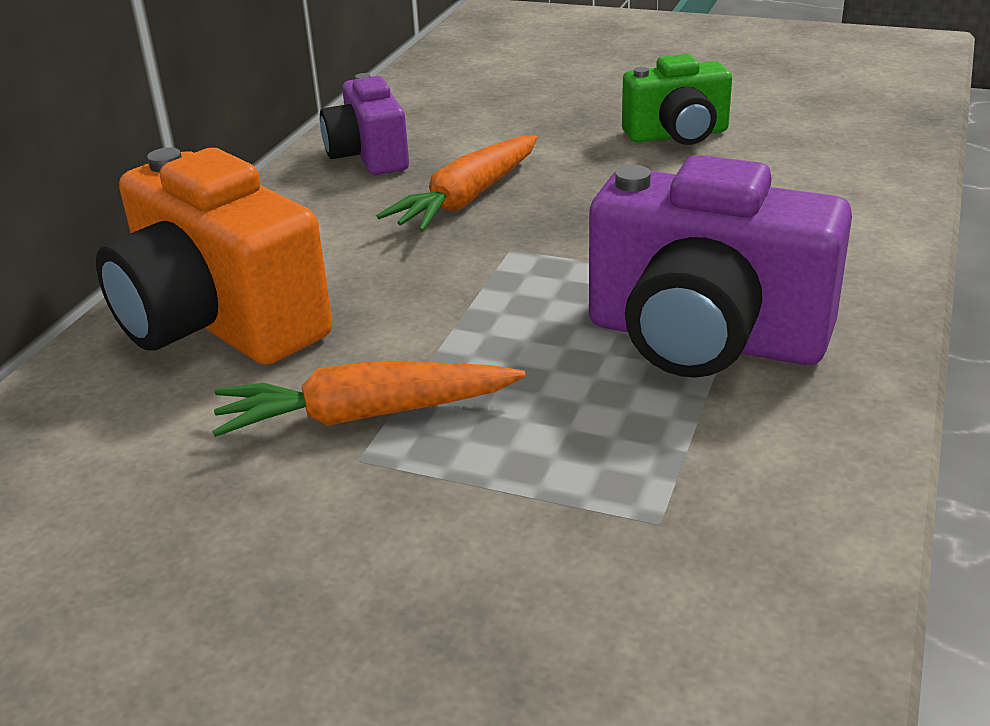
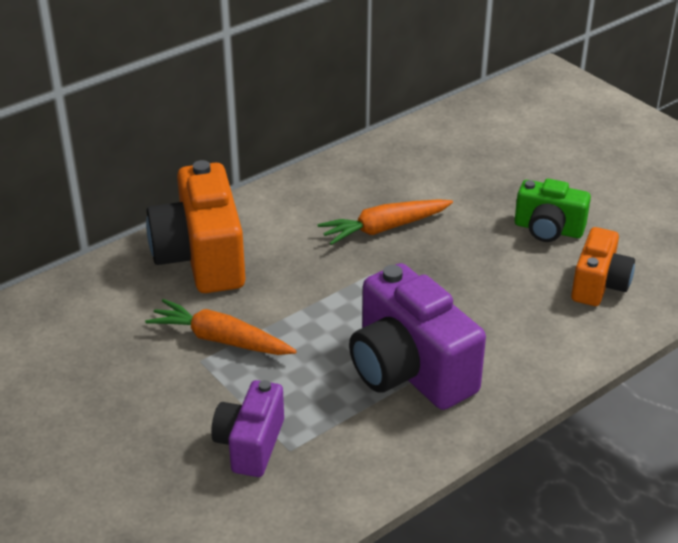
camera: 30 degrees right, 5 degrees up
purple camera [320,73,409,175] -> purple camera moved to [211,380,284,477]
none -> orange camera [571,227,635,306]

